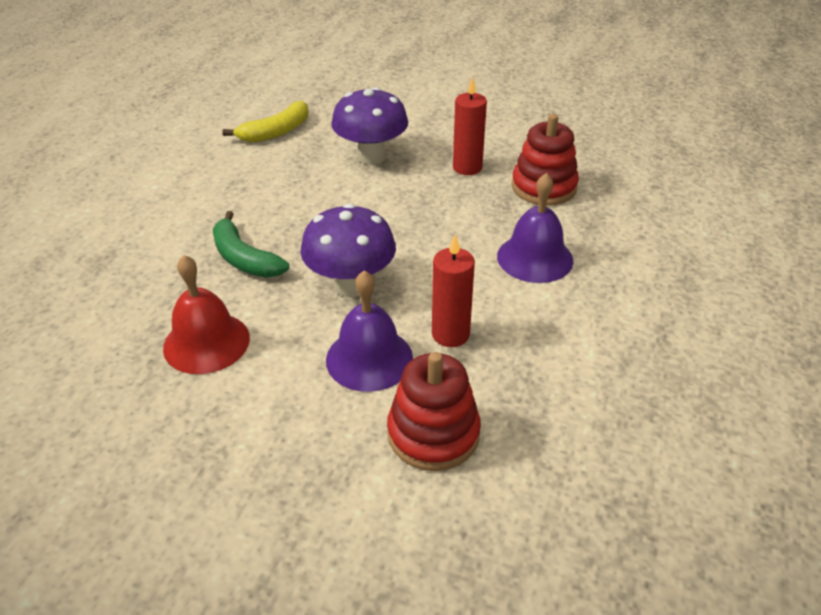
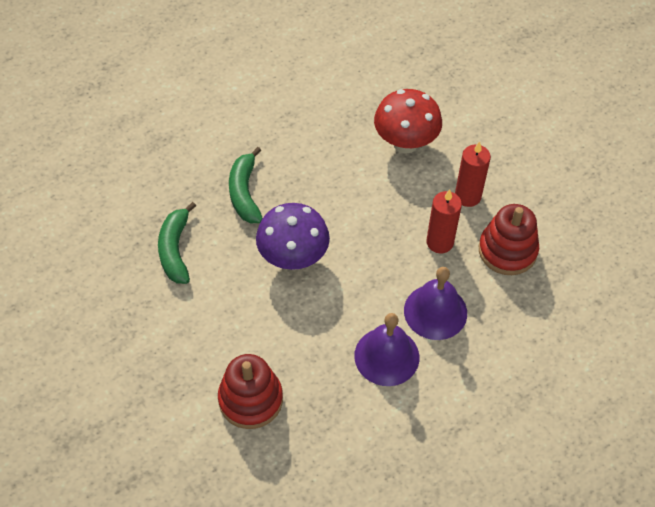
camera: 35 degrees right, 15 degrees up
red bell [163,255,250,374] -> green banana [158,202,196,284]
yellow banana [222,101,308,143] -> none
purple bell [326,270,413,392] -> purple bell moved to [354,313,419,386]
purple mushroom [331,87,408,165] -> red mushroom [374,89,442,153]
red candle [432,235,475,347] -> red candle moved to [426,190,462,253]

